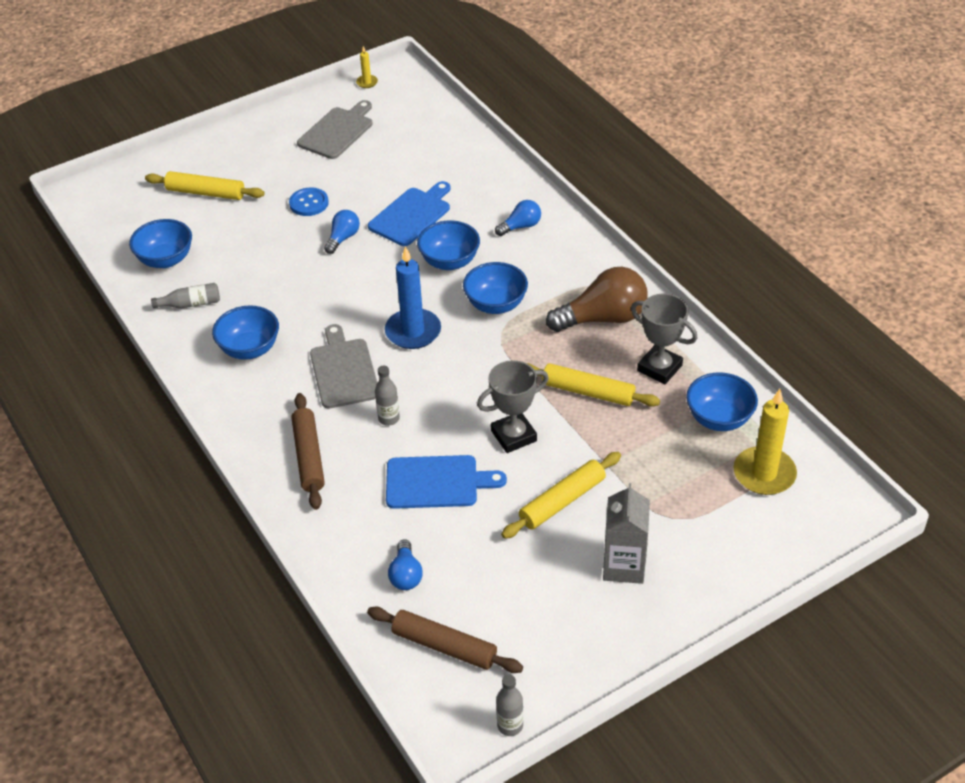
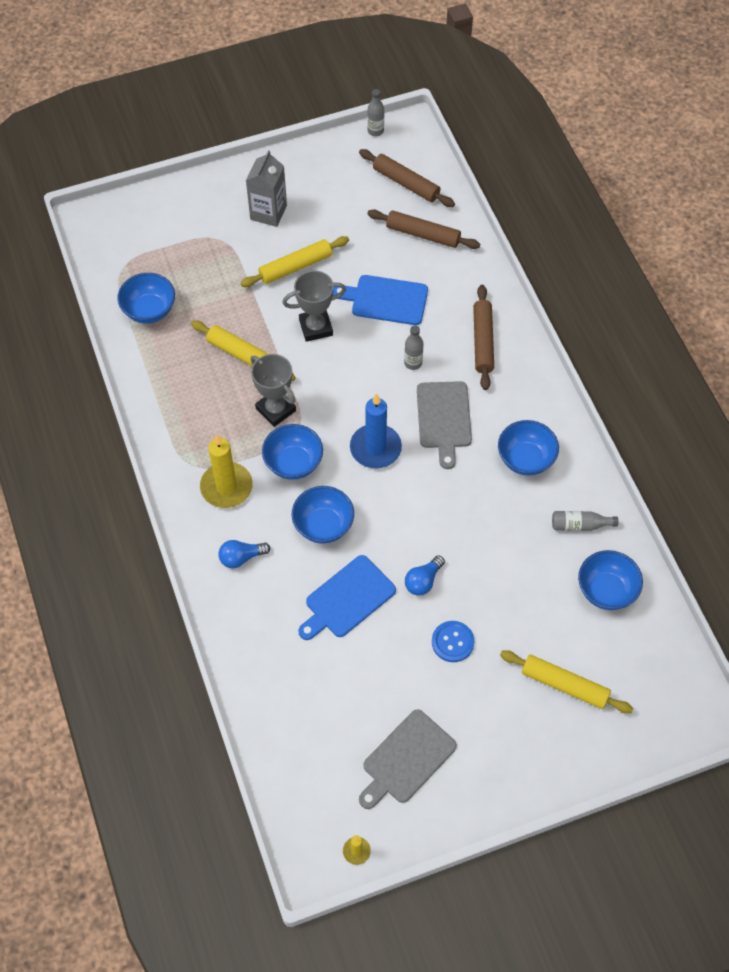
camera: 170 degrees left, 15 degrees up
blue light bulb [388,539,423,590] -> brown rolling pin [368,210,480,249]
brown light bulb [546,267,648,332] -> none
grey trophy [631,293,698,384] -> grey trophy moved to [251,354,296,427]
yellow candle [734,389,797,495] -> yellow candle moved to [200,434,253,508]

